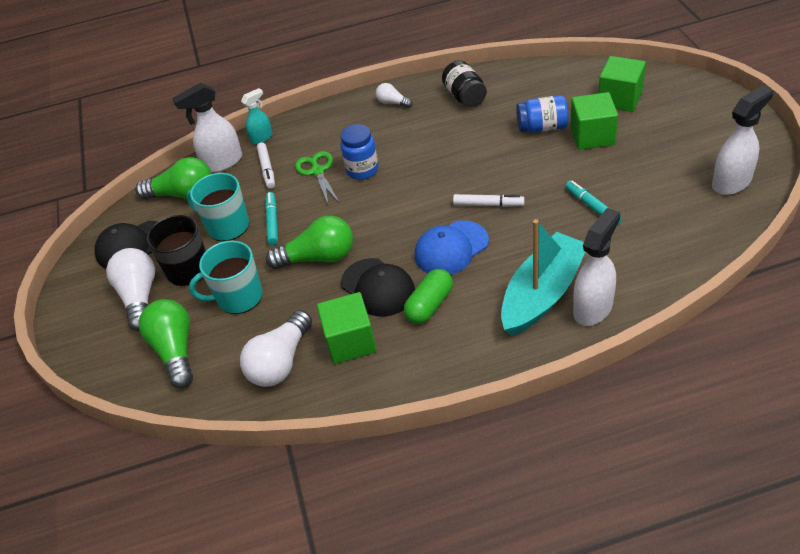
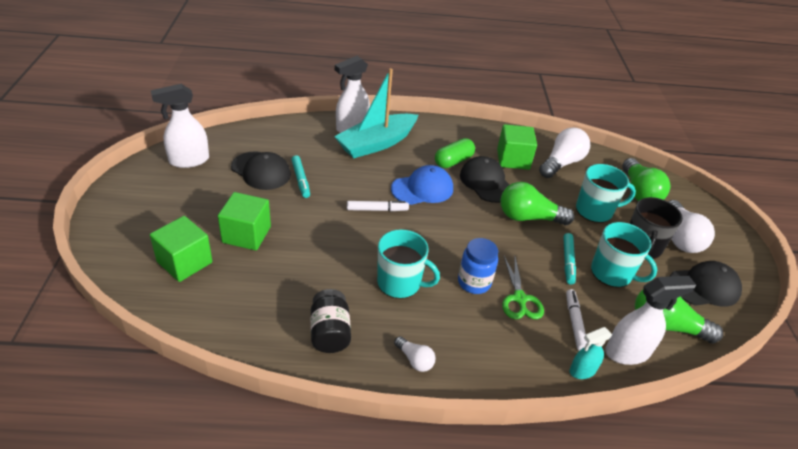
camera: 175 degrees left, 5 degrees down
white marker [453,194,525,207] -> white marker turned 150 degrees clockwise [347,201,409,211]
blue jar [516,95,568,133] -> none
none -> black cap [231,151,291,190]
none -> turquoise mug [377,229,440,299]

